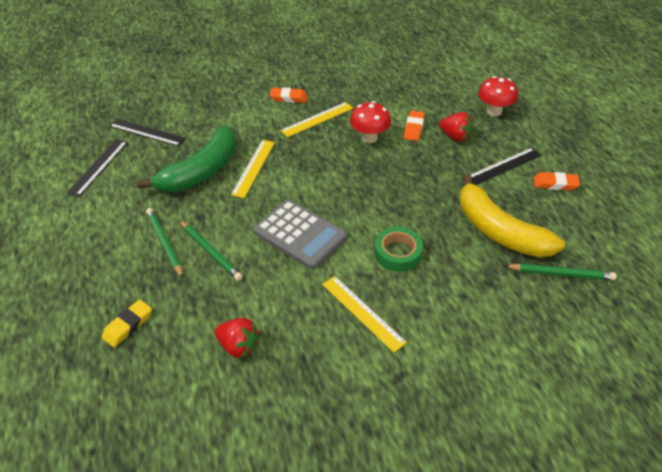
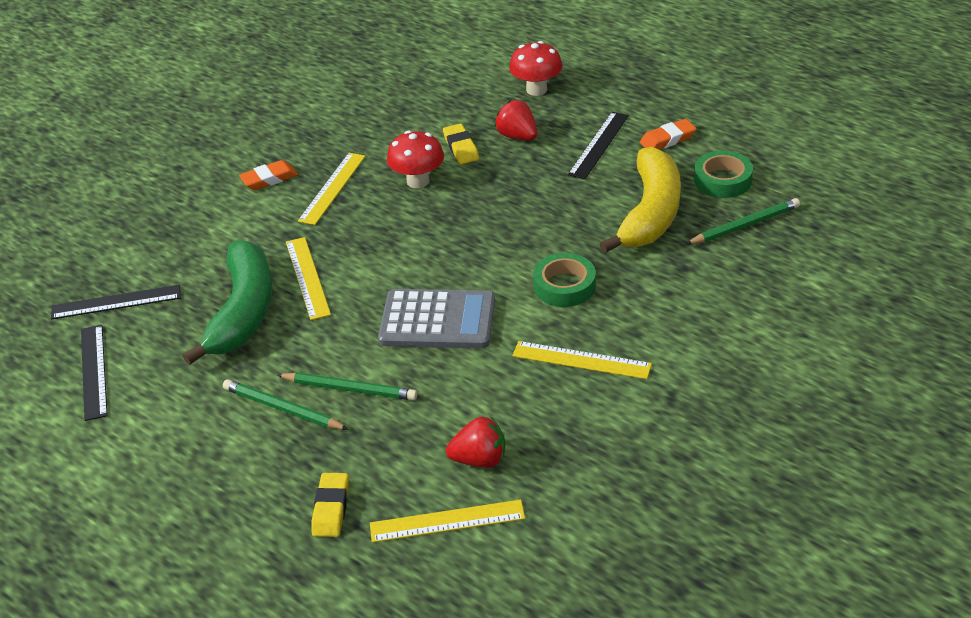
camera: 30 degrees left, 5 degrees down
orange eraser [404,111,425,141] -> yellow eraser [443,124,479,164]
red strawberry [440,112,473,142] -> red strawberry turned 135 degrees counterclockwise [495,100,537,140]
yellow banana [460,174,565,257] -> yellow banana turned 90 degrees counterclockwise [599,147,681,253]
none -> yellow ruler [370,500,525,543]
none -> green tape [694,151,753,198]

